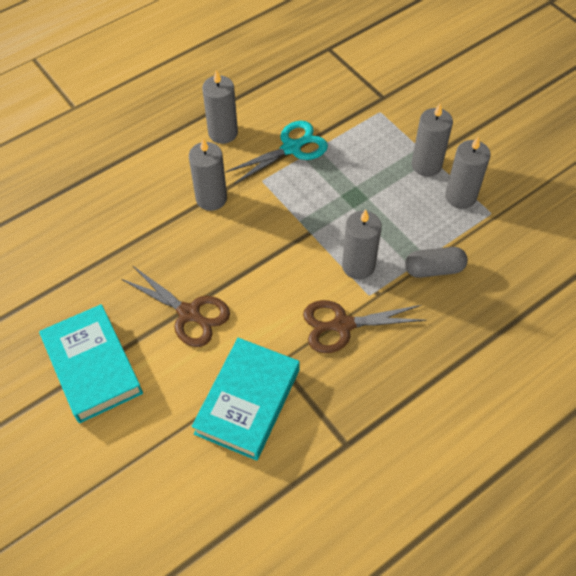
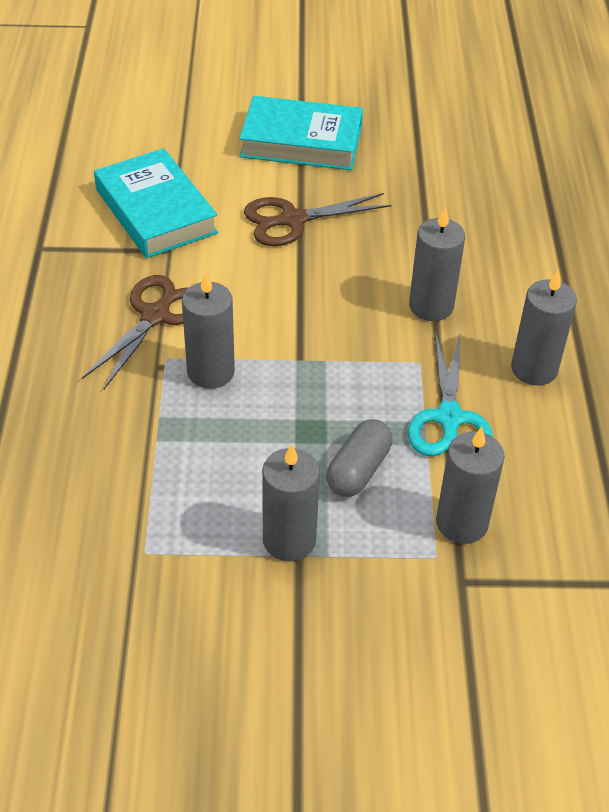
camera: 125 degrees right, 10 degrees down
grey capsule [405,247,468,278] -> grey capsule moved to [326,419,392,497]
grey candle [445,136,490,209] -> grey candle moved to [436,427,505,544]

